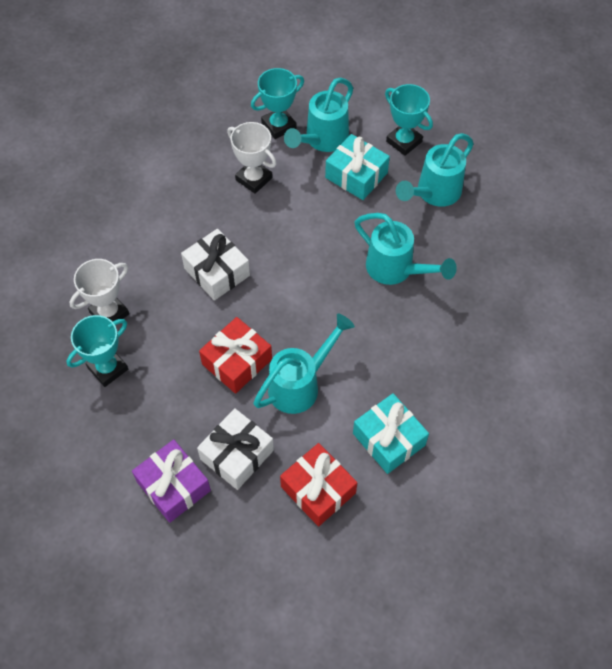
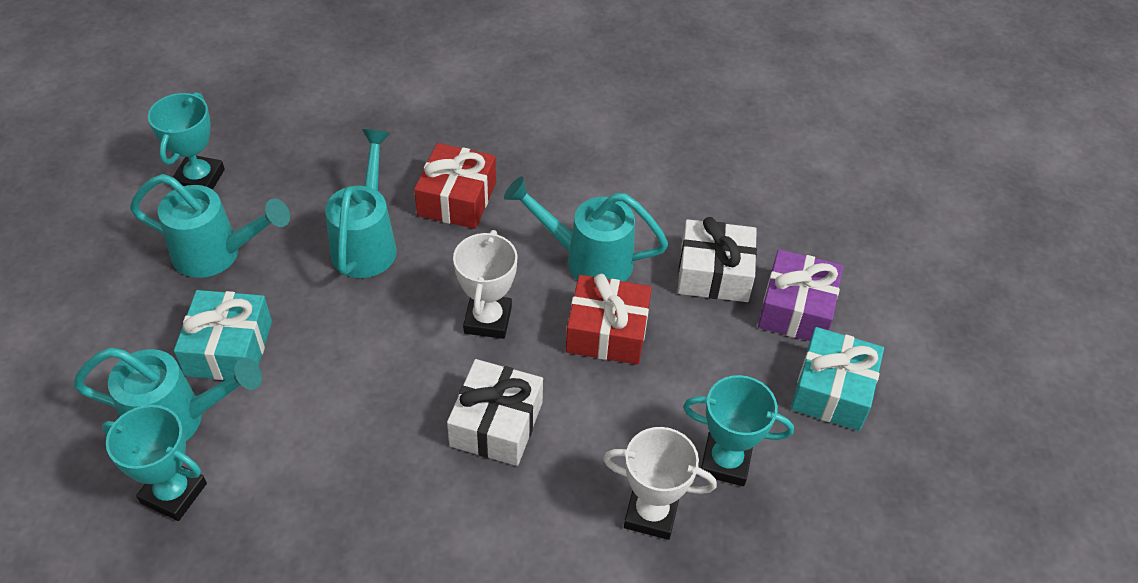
camera: 125 degrees left, 10 degrees down
white trophy [227,122,277,194] -> white trophy moved to [453,230,518,339]
red gift [280,443,357,527] -> red gift moved to [414,143,496,229]
turquoise gift [353,393,429,474] -> turquoise gift moved to [791,327,884,431]
turquoise trophy [385,84,433,156] -> turquoise trophy moved to [148,92,225,190]

